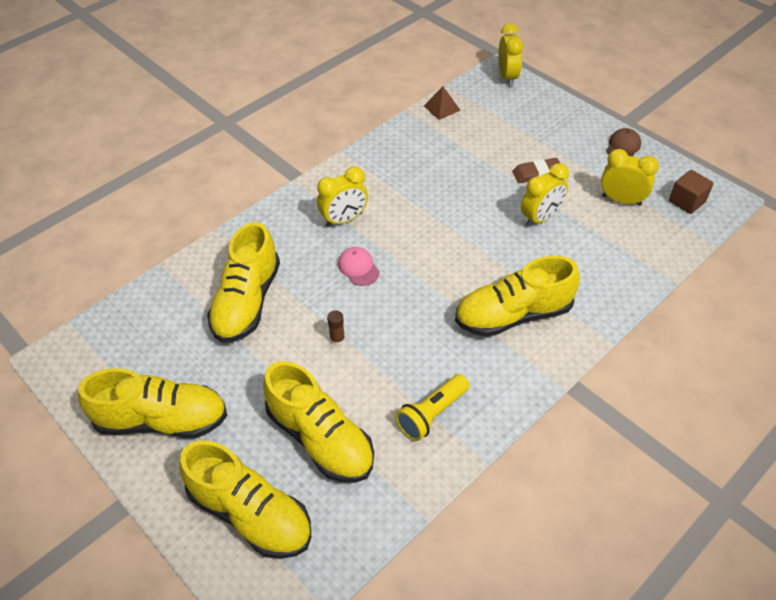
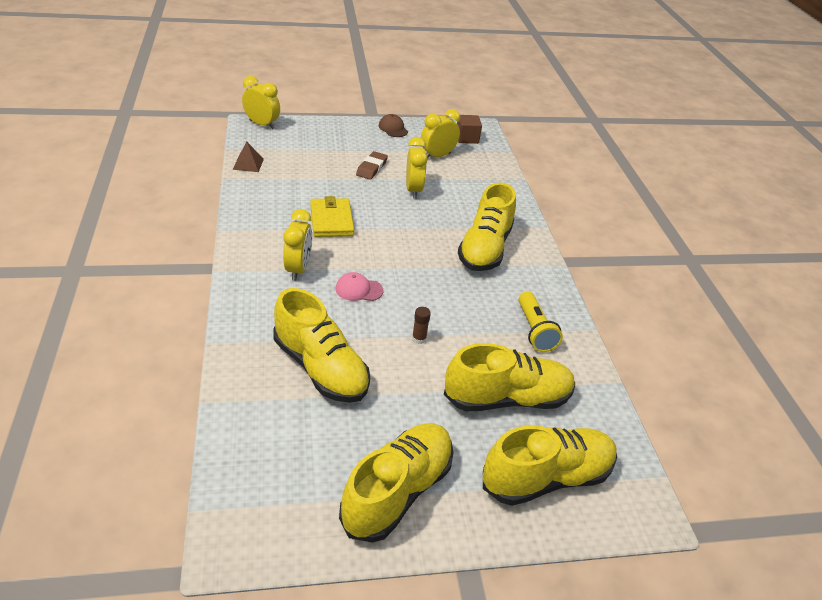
camera: 60 degrees left, 10 degrees down
none -> yellow wallet [310,196,354,237]

